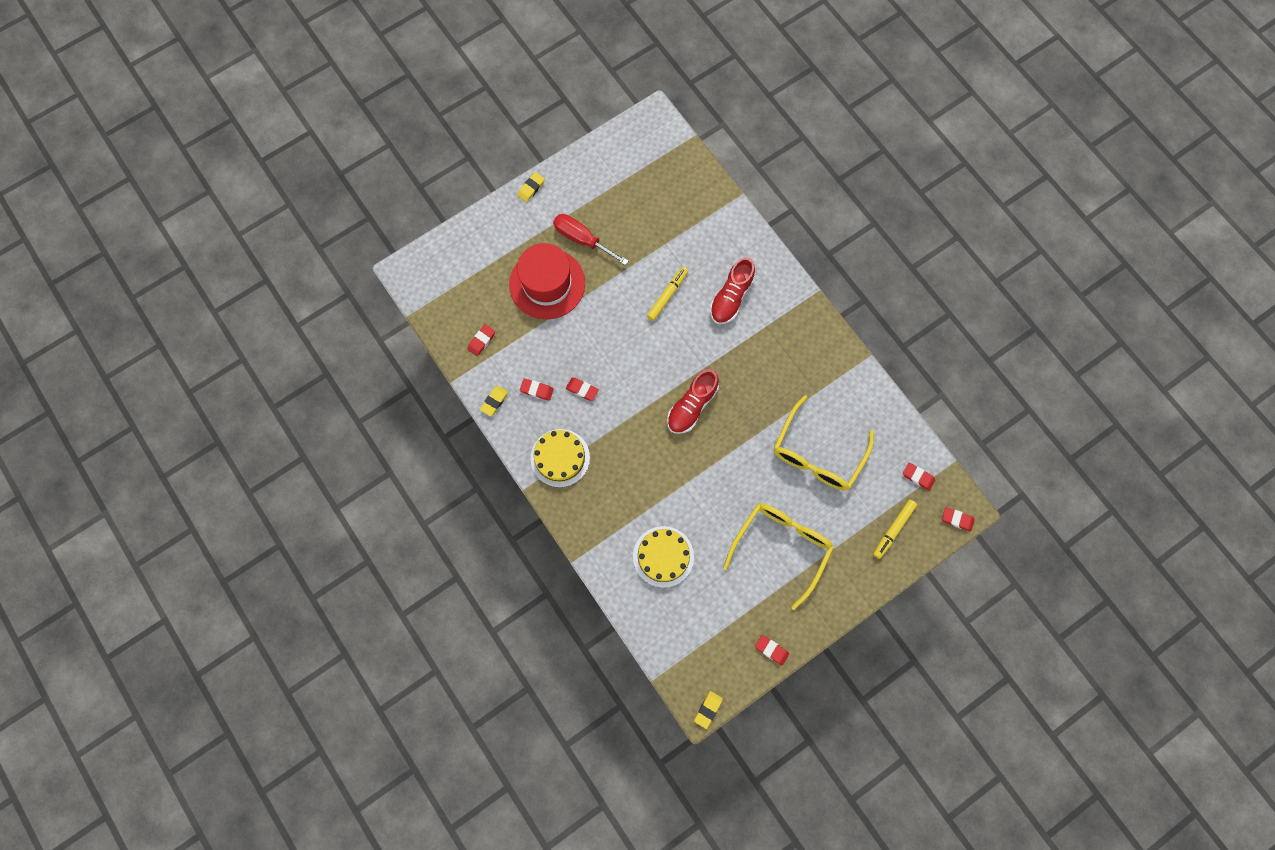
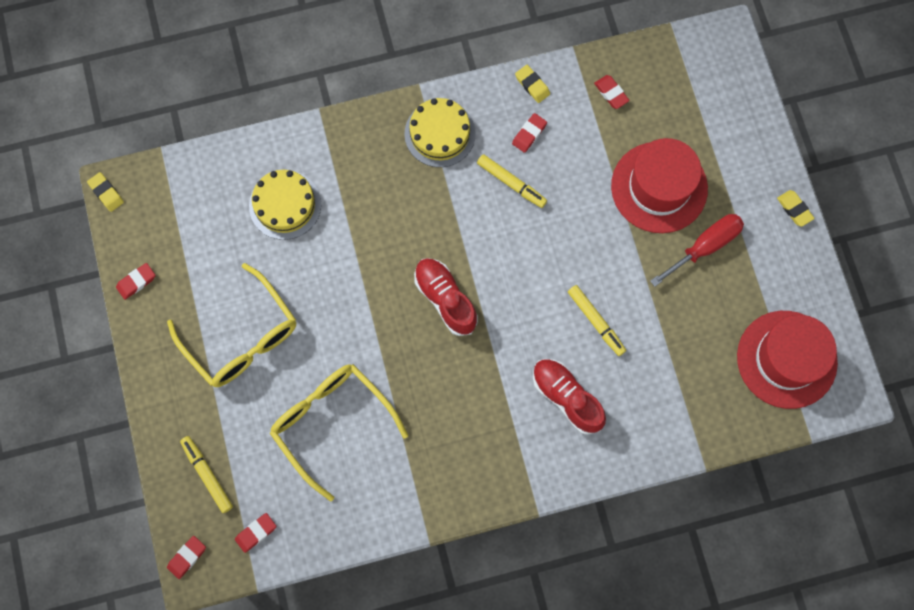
camera: 110 degrees right, 0 degrees up
red eraser [566,378,599,401] -> yellow marker [477,154,547,208]
none -> red hat [737,311,838,409]

